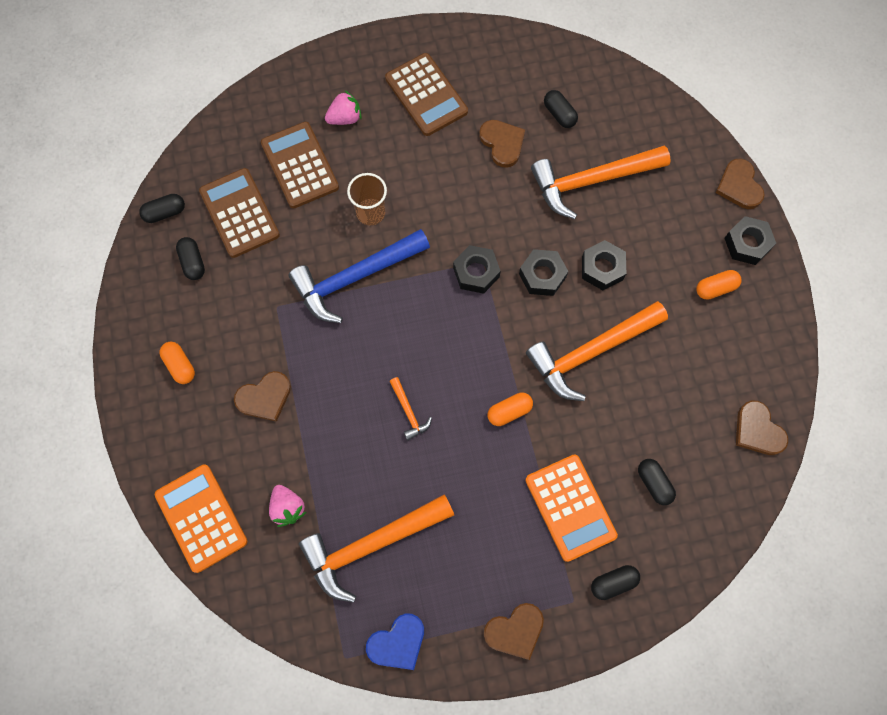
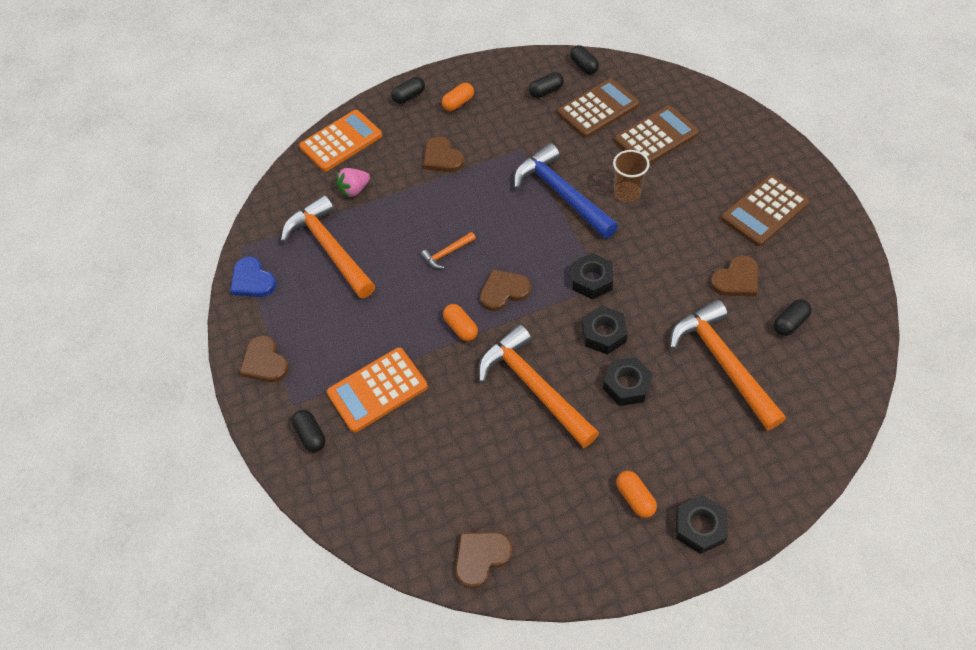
camera: 85 degrees right, 15 degrees down
pink strawberry [325,91,362,125] -> none
black capsule [638,459,676,505] -> black capsule moved to [391,77,425,104]
brown heart [715,159,765,209] -> brown heart moved to [480,269,531,311]

